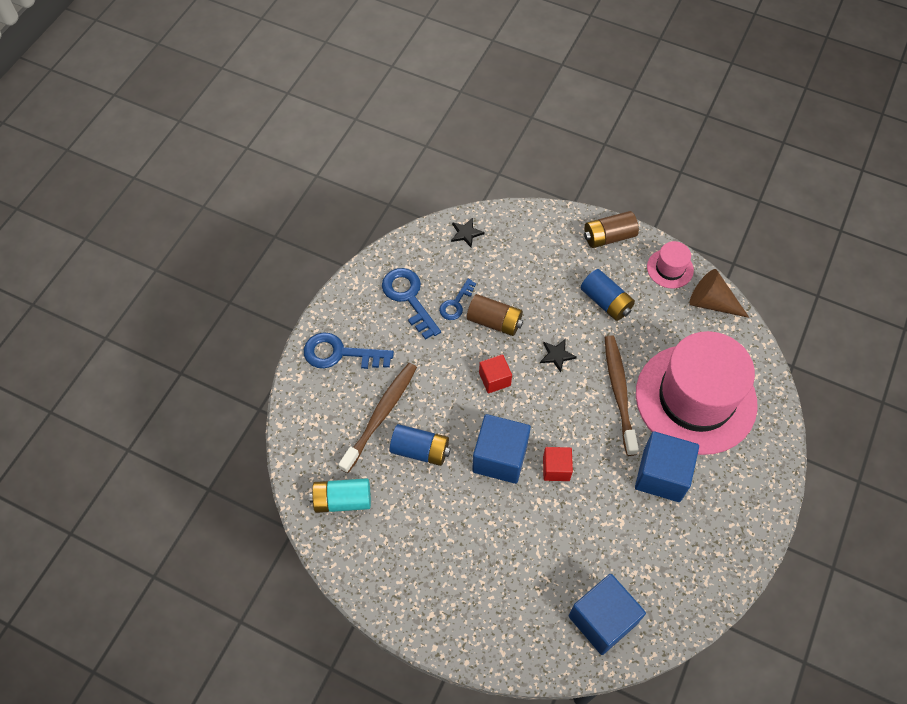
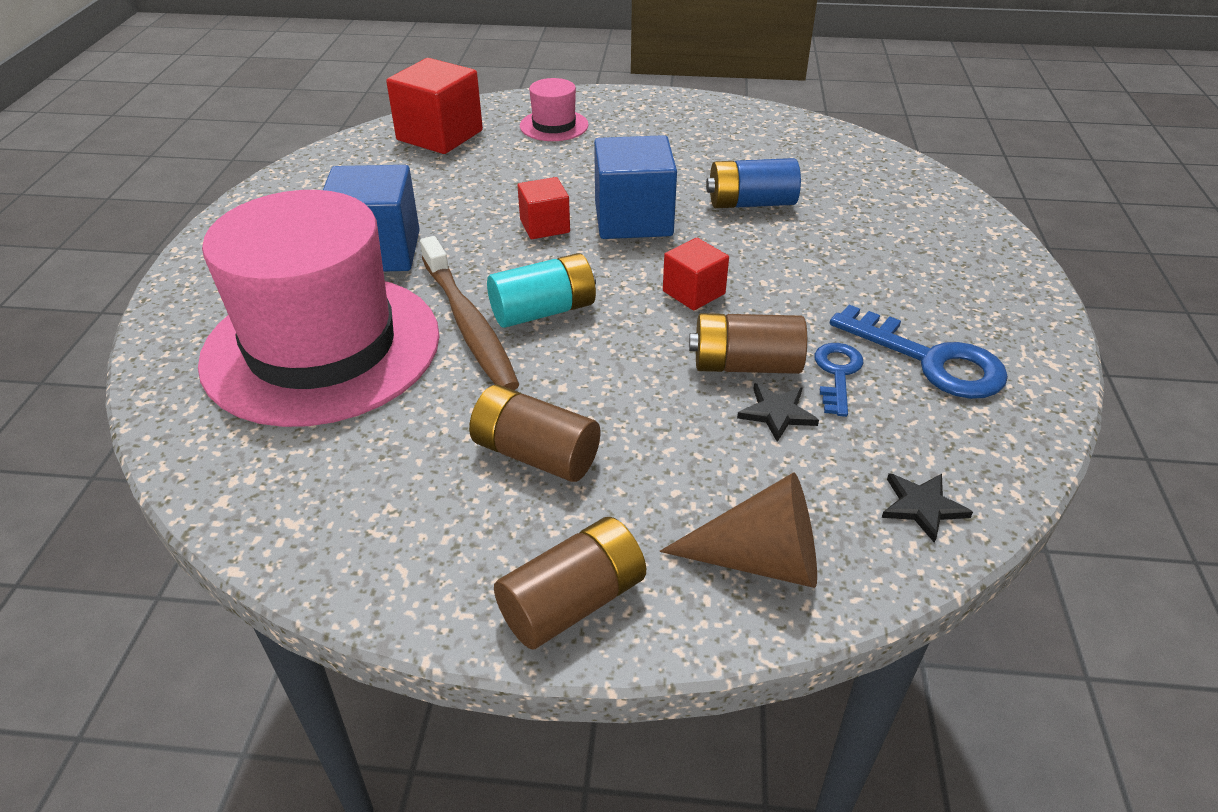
camera: 160 degrees right, 20 degrees down
blue key [304,333,394,369] -> none
turquoise battery [309,478,371,513] -> turquoise battery moved to [487,253,596,328]
brown toothbrush [338,363,417,473] -> none
black star [540,339,577,372] -> black star moved to [737,383,819,442]
blue cube [569,574,646,655] -> red cube [386,58,483,154]
blue battery [581,269,635,321] -> brown battery [469,385,600,482]
pink hat [647,241,694,289] -> pink hat moved to [520,78,589,141]
brown cone [690,269,749,318] -> brown cone moved to [660,472,817,588]

